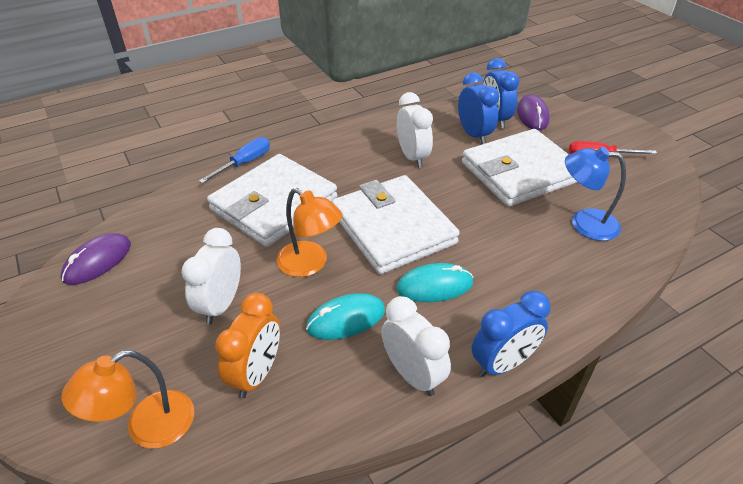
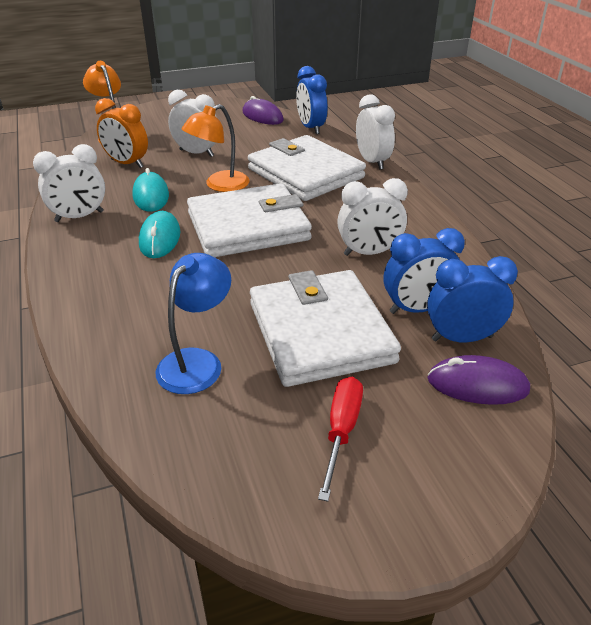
camera: 100 degrees right, 5 degrees down
blue screwdriver [199,137,270,183] -> white clock [356,94,395,170]
blue clock [471,291,550,377] -> blue clock moved to [296,66,327,134]

